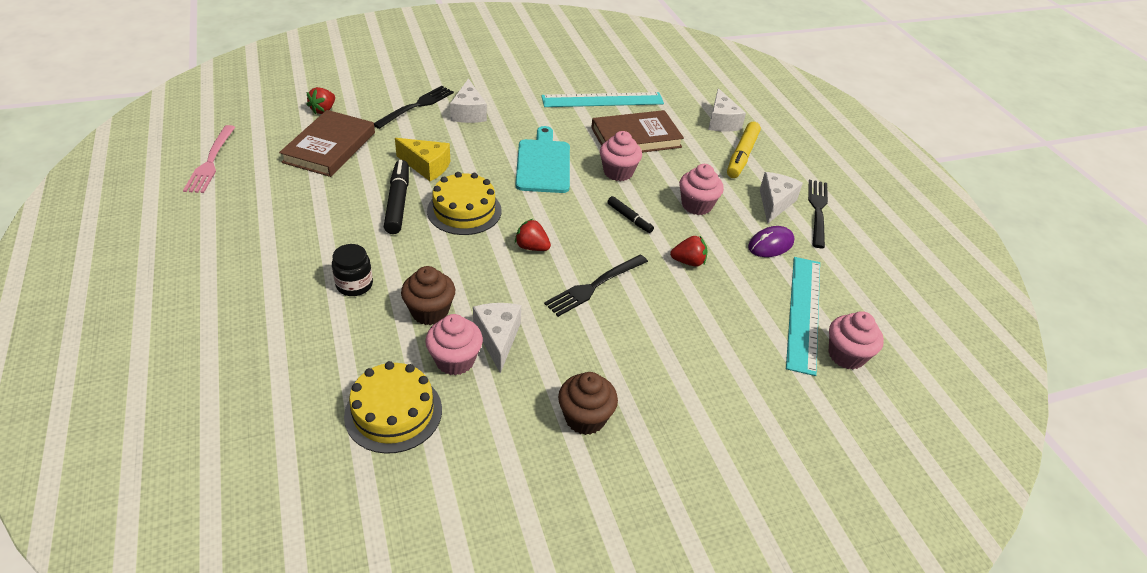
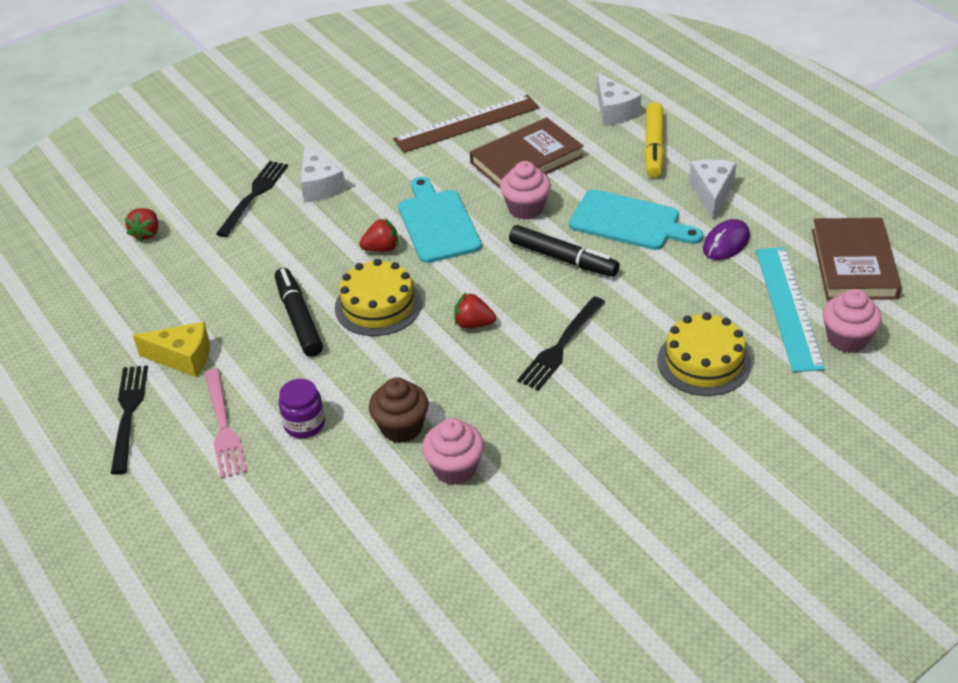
camera: 10 degrees left, 0 degrees up
pink fork [183,125,235,193] -> pink fork moved to [204,368,247,479]
brown book [279,110,375,177] -> brown book moved to [812,218,901,300]
black jar [332,244,373,296] -> purple jar [279,379,325,438]
yellow cake [344,361,442,454] -> yellow cake moved to [657,312,751,396]
yellow cheese [395,138,450,181] -> yellow cheese moved to [133,322,210,377]
white cheese [473,303,521,373] -> none
turquoise ruler [541,92,664,107] -> brown ruler [393,95,539,153]
brown cupcake [558,372,618,435] -> none
black marker [607,196,654,233] -> black marker [509,225,620,277], size x1.72
red strawberry [670,236,708,267] -> red strawberry moved to [359,218,398,252]
pink cupcake [679,164,724,215] -> turquoise cutting board [569,189,703,250]
black fork [808,180,828,248] -> black fork moved to [111,365,148,475]

